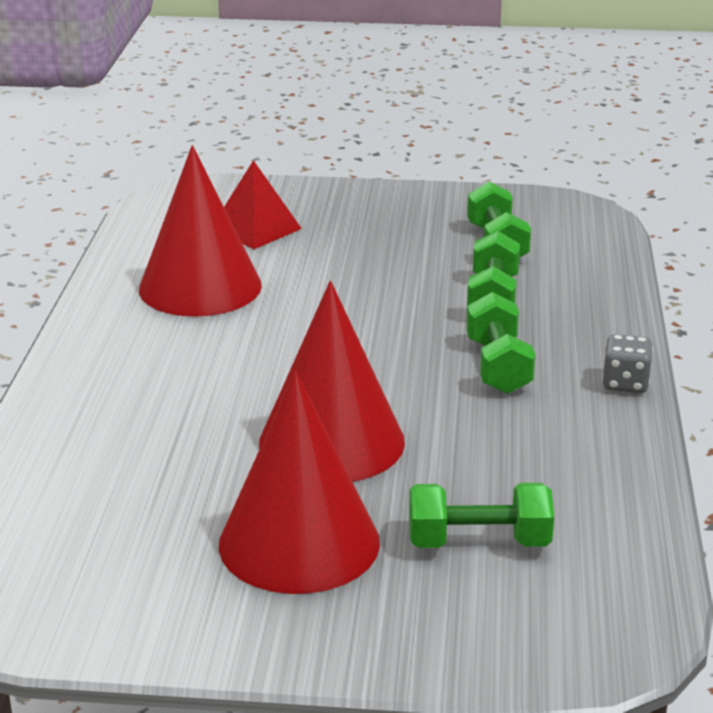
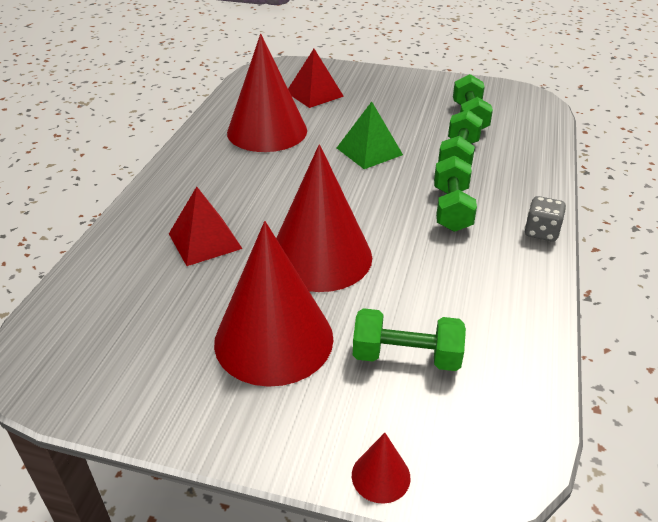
camera: 10 degrees right, 10 degrees up
none -> red pyramid [169,187,243,266]
none -> green pyramid [337,102,403,169]
none -> red cone [352,433,410,504]

